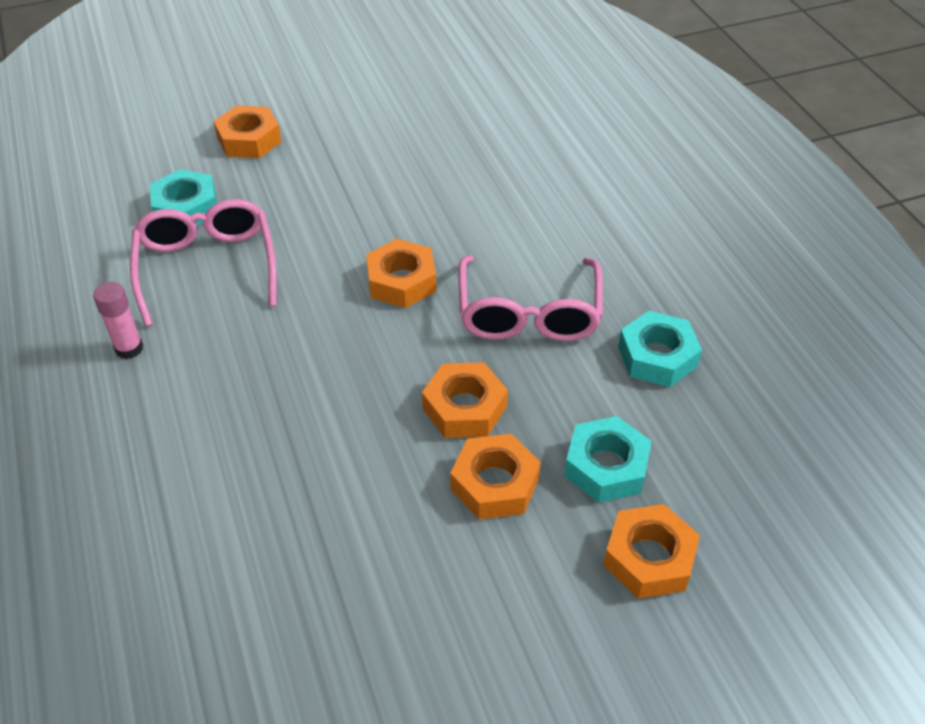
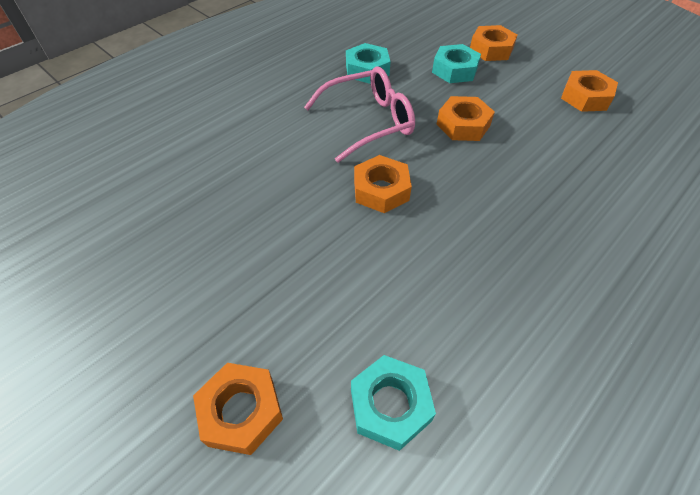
camera: 115 degrees left, 5 degrees up
pink glue stick [93,282,143,359] -> none
pink glasses [130,199,277,327] -> none
orange nut [450,434,541,520] -> orange nut moved to [561,70,618,112]

